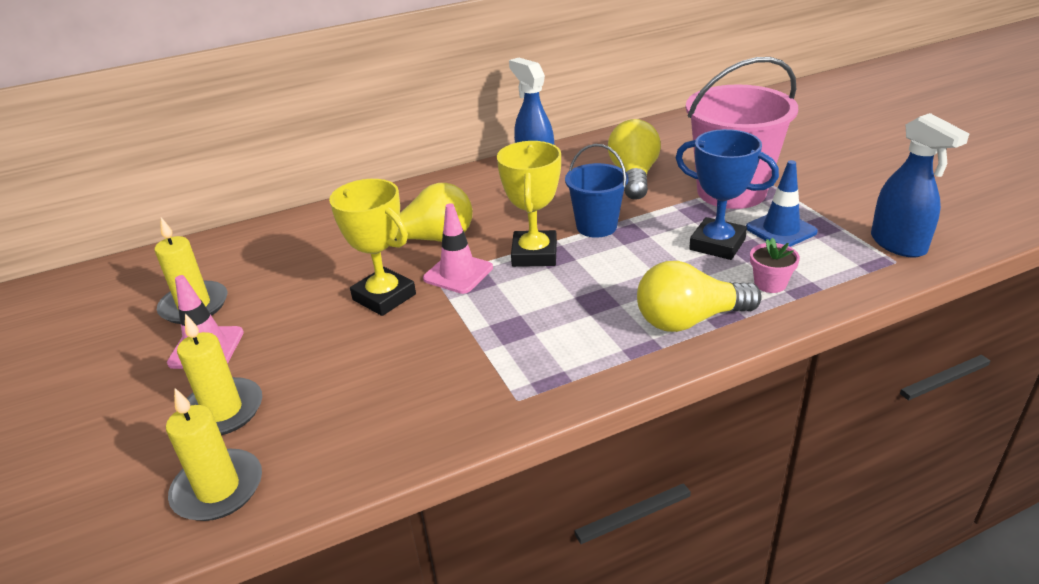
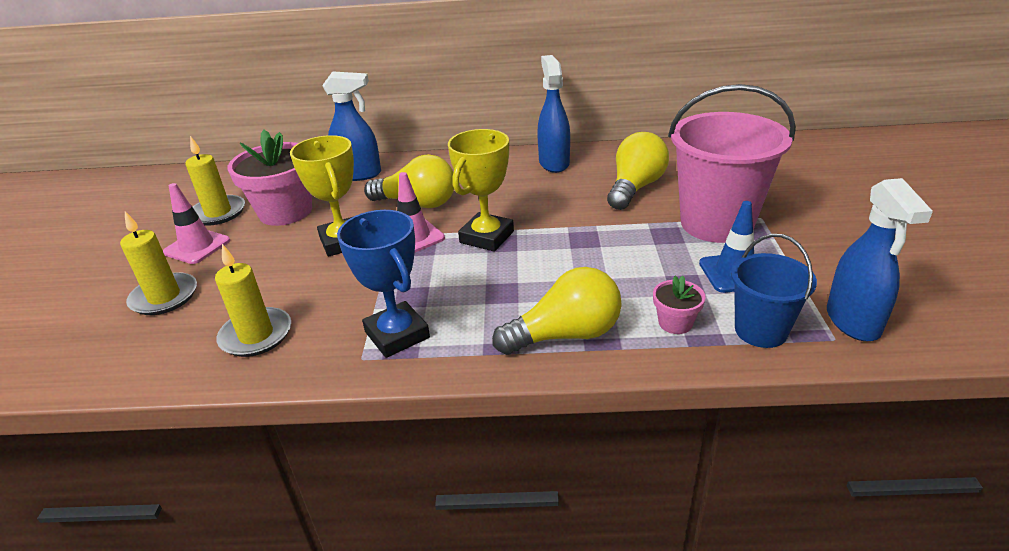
camera: 25 degrees right, 0 degrees up
yellow candle [166,388,262,521] -> yellow candle moved to [215,244,291,357]
blue bucket [565,144,629,238] -> blue bucket moved to [731,234,817,348]
yellow light bulb [637,261,762,332] -> yellow light bulb turned 150 degrees clockwise [492,267,622,355]
blue trophy [676,129,779,260] -> blue trophy moved to [337,210,430,358]
none -> pink flower pot [227,130,312,226]
none -> blue spray bottle [322,71,381,181]

